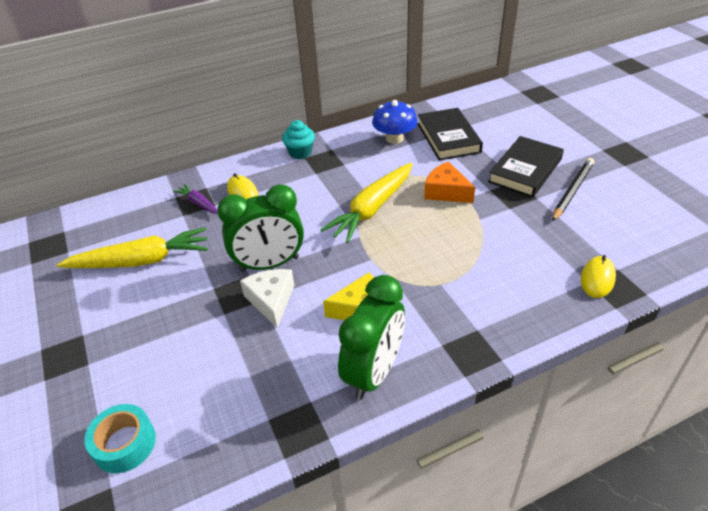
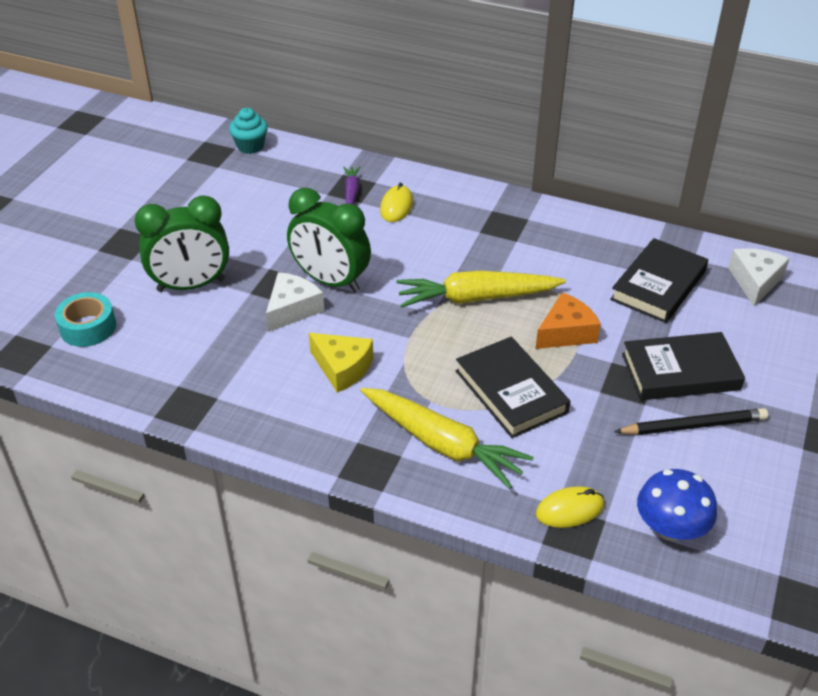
camera: 45 degrees right, 0 degrees up
yellow carrot [57,227,208,268] -> yellow carrot moved to [360,388,534,489]
turquoise cupcake [282,120,315,159] -> turquoise cupcake moved to [229,108,268,154]
green clock [338,275,405,400] -> green clock moved to [135,195,229,292]
blue mushroom [372,100,418,144] -> blue mushroom moved to [637,469,717,541]
orange cheese [424,161,475,203] -> orange cheese turned 60 degrees clockwise [536,292,601,349]
none -> black book [456,337,570,438]
none -> white cheese [728,248,790,306]

